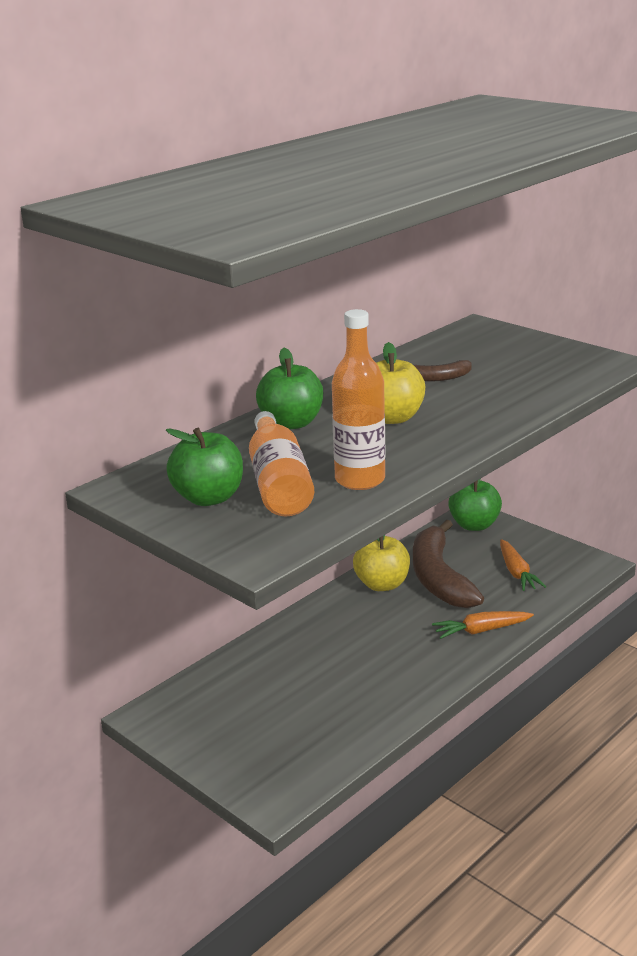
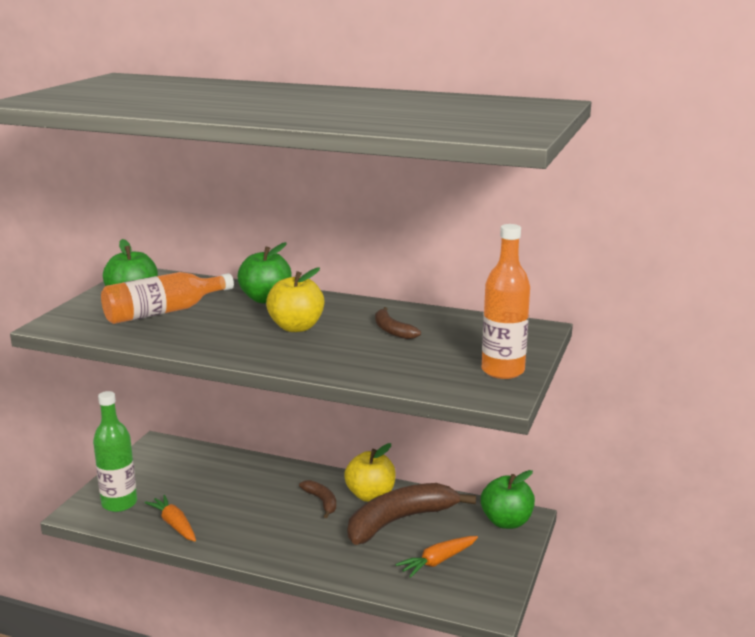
camera: 65 degrees right, 5 degrees down
orange bottle [332,309,385,490] -> orange bottle moved to [482,224,530,379]
orange carrot [432,611,534,639] -> orange carrot moved to [145,495,196,541]
none -> green bottle [93,391,137,512]
none -> brown banana [299,480,336,518]

